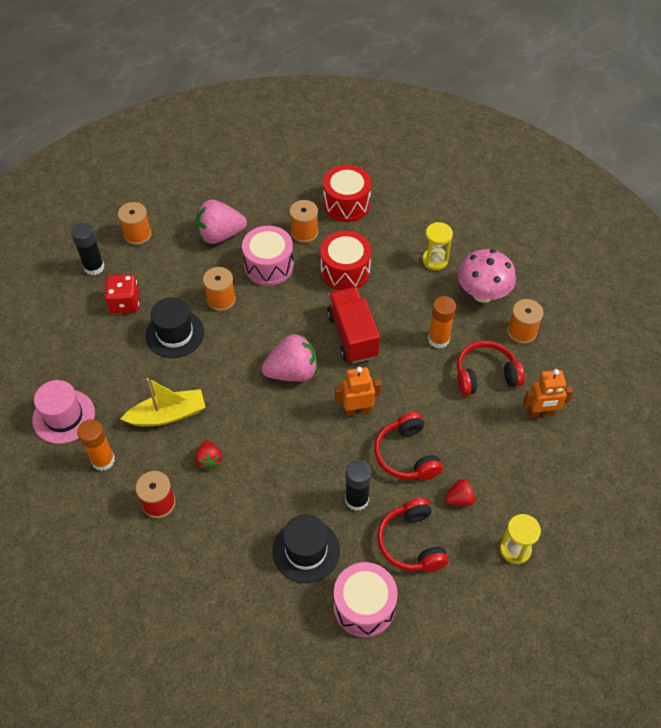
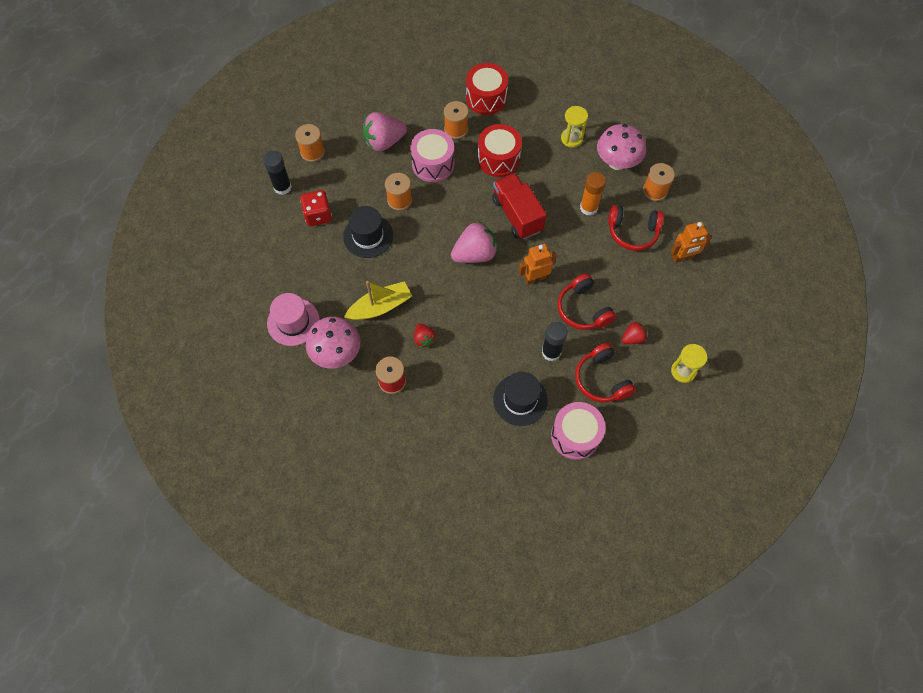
camera: 10 degrees left, 10 degrees up
orange glue stick [77,419,115,471] -> pink mushroom [306,317,360,369]
red headphones [457,341,525,396] -> red headphones turned 150 degrees counterclockwise [608,205,664,251]

